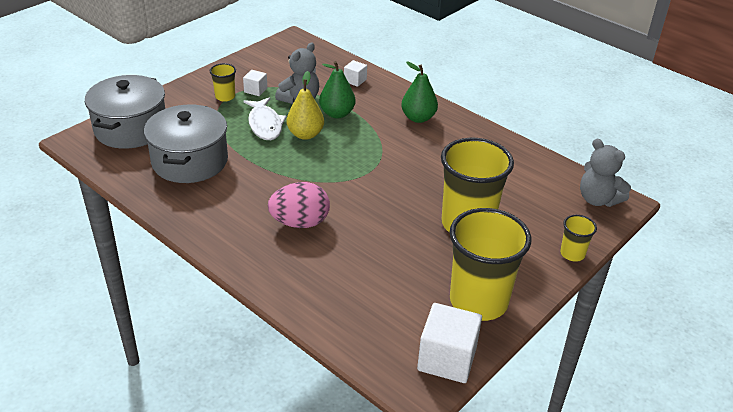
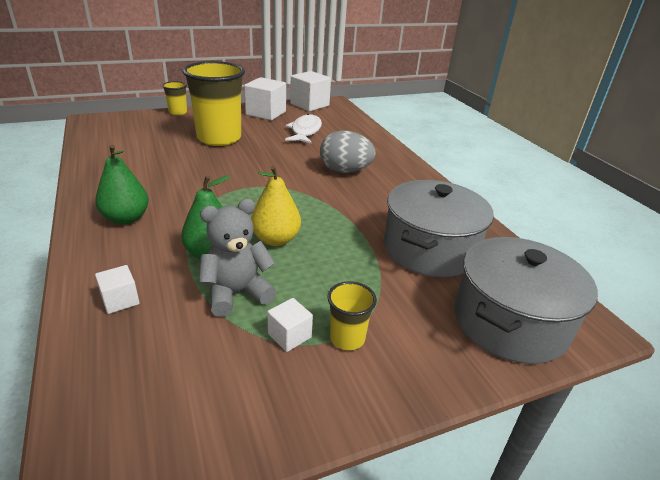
camera: 155 degrees left, 5 degrees down
white fish [244,97,287,140] -> white fish moved to [285,114,322,144]
pink egg [268,182,330,228] -> grey egg [320,130,376,173]
yellow cup [449,208,531,321] -> white cube [244,77,286,120]
grey teddy bear [580,138,631,207] -> none

